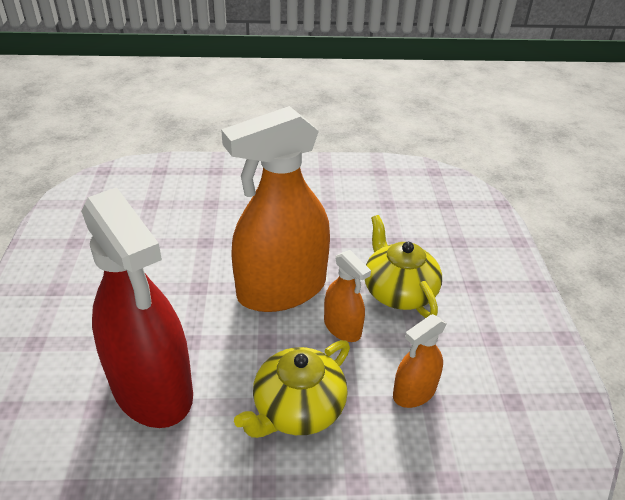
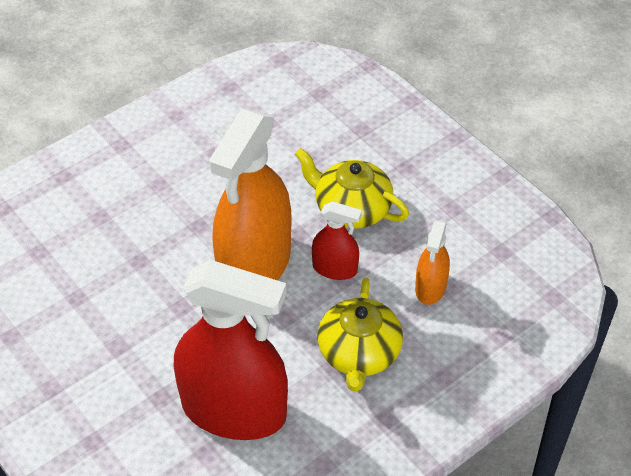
camera: 35 degrees left, 10 degrees up
orange spray bottle [324,250,371,342] -> red spray bottle [312,201,362,280]

